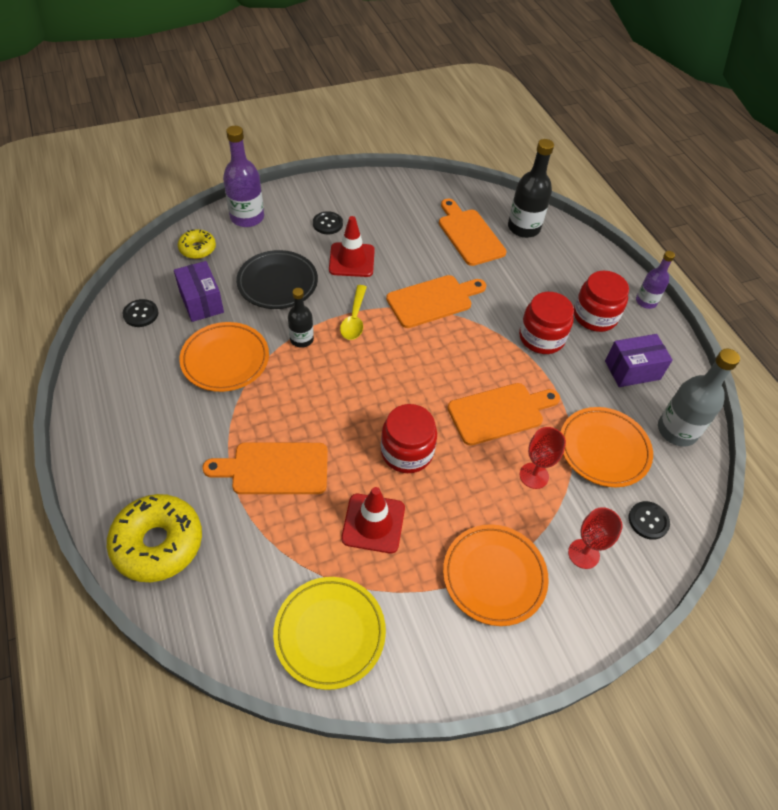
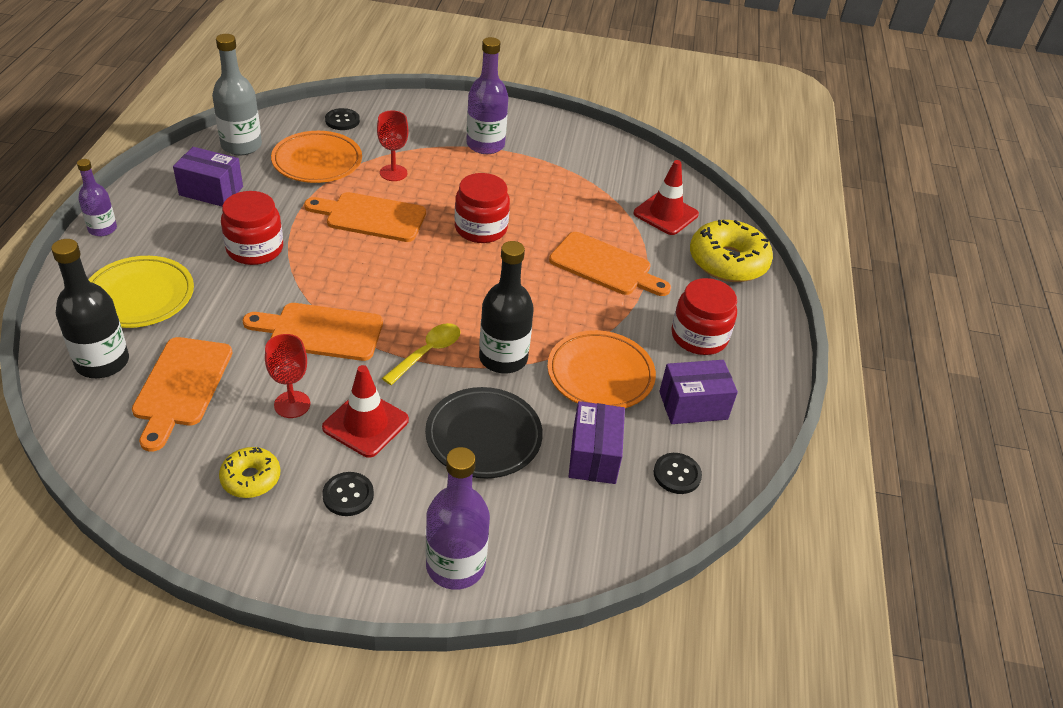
camera: 150 degrees left, 10 degrees down
yellow donut [178,229,216,259] -> yellow donut moved to [219,447,280,498]
yellow plate [273,577,386,690] -> yellow plate moved to [88,256,194,328]
black bottle [288,288,314,348] -> black bottle [479,241,534,373], size x1.63
red traffic cone [341,487,405,553] -> red traffic cone moved to [634,160,699,235]
orange plate [443,524,549,626] -> purple bottle [466,37,508,154]
red goblet [568,507,623,569] -> red goblet moved to [265,334,310,418]
red jar [574,271,629,332] -> red jar moved to [671,278,737,355]
none -> purple box [659,360,738,424]

